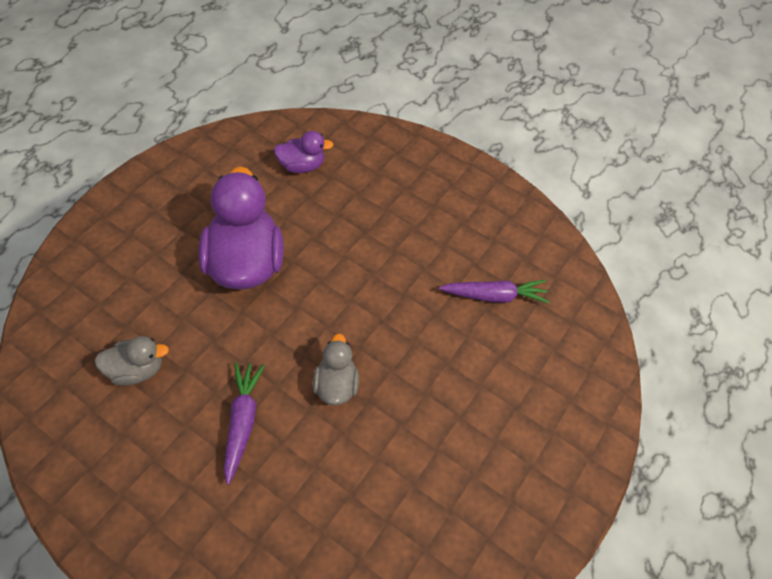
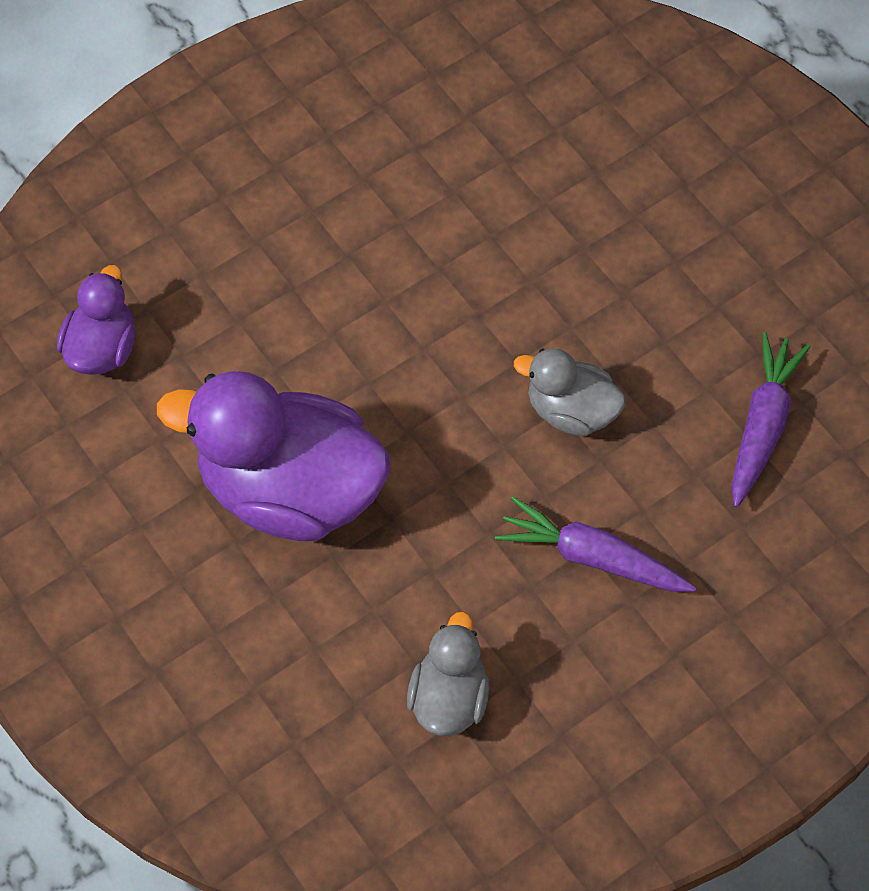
camera: 65 degrees left, 5 degrees up
purple carrot [439,280,549,303] -> purple carrot moved to [732,332,811,508]

